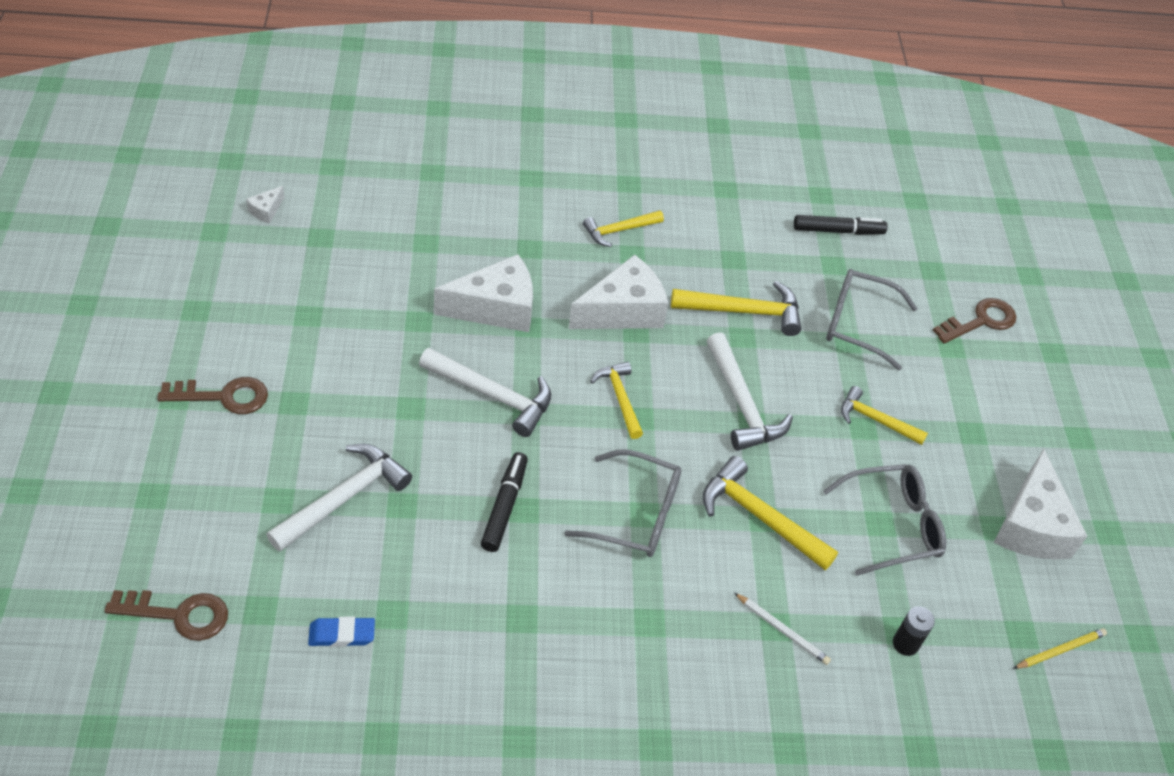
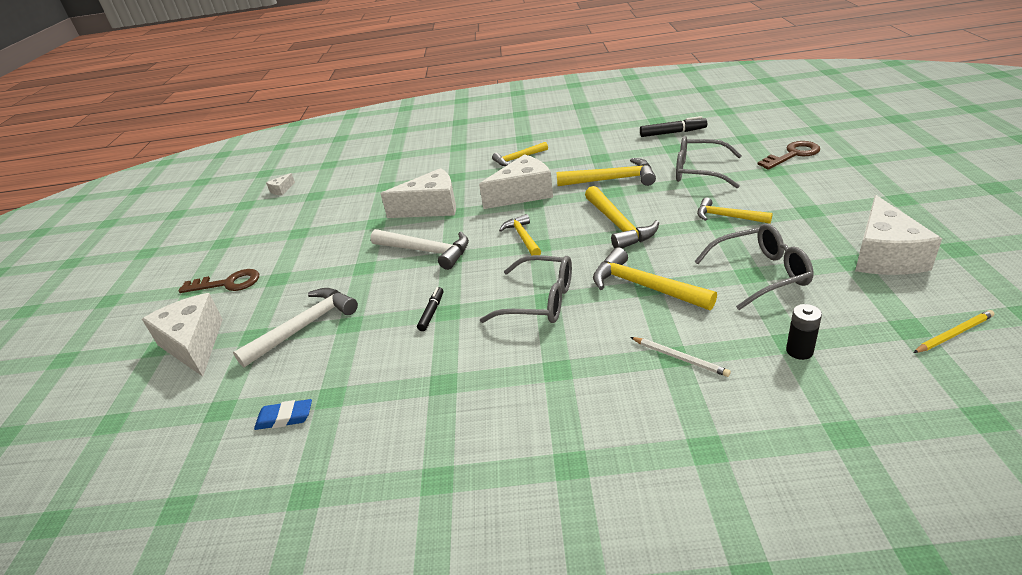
camera: 10 degrees right, 15 degrees down
brown key [104,590,228,641] -> none
black marker [481,452,528,552] -> black marker [417,287,443,331], size x0.65
white hammer [707,332,793,451] -> yellow hammer [585,186,659,248]
none -> white cheese [142,293,223,377]

